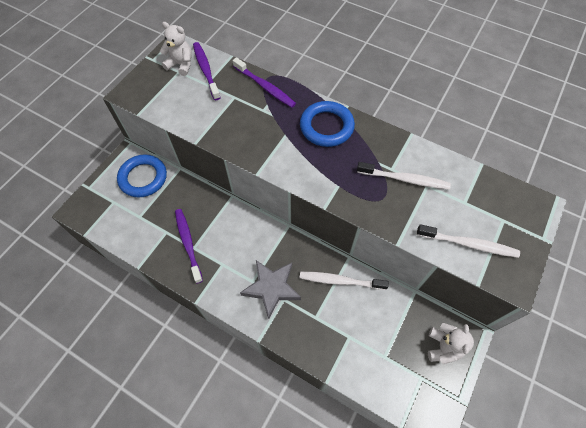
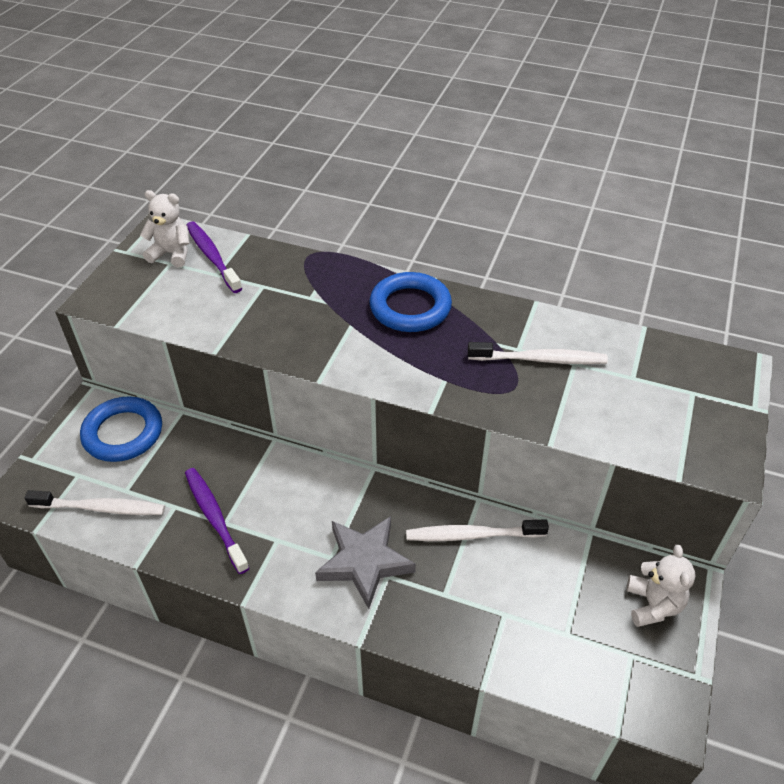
camera: 10 degrees left, 15 degrees down
purple toothbrush [233,57,296,108] -> none
white toothbrush [417,224,520,258] -> white toothbrush moved to [24,490,165,515]

